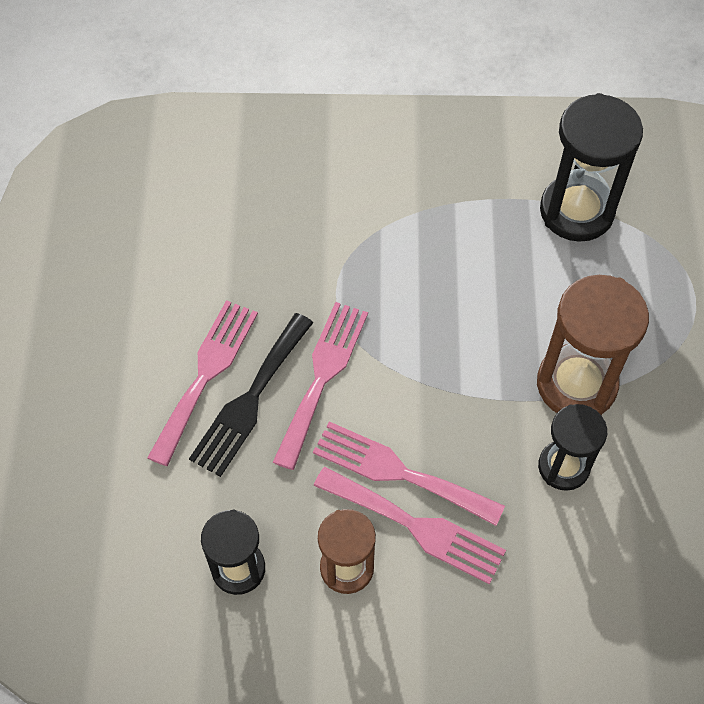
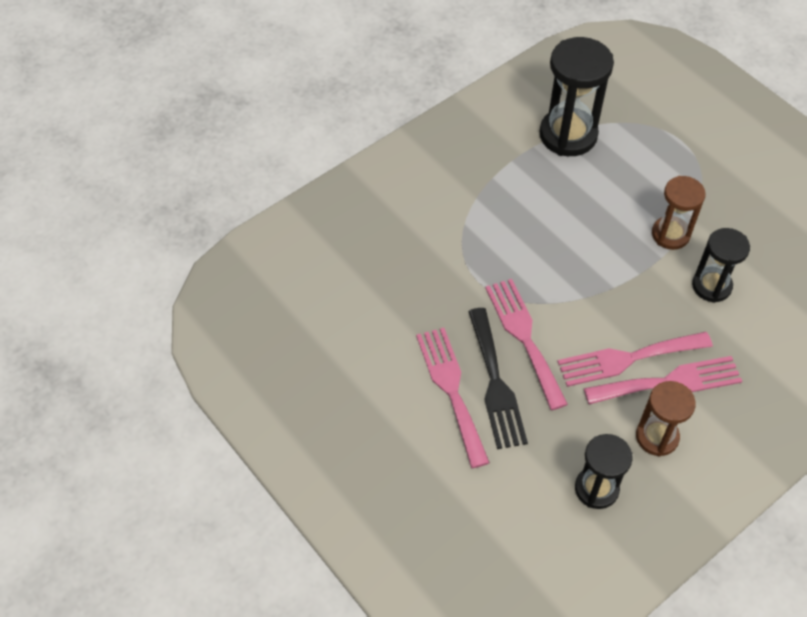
camera: 40 degrees left, 5 degrees down
brown hourglass [537,275,649,415] -> brown hourglass [652,176,706,250], size x0.62

